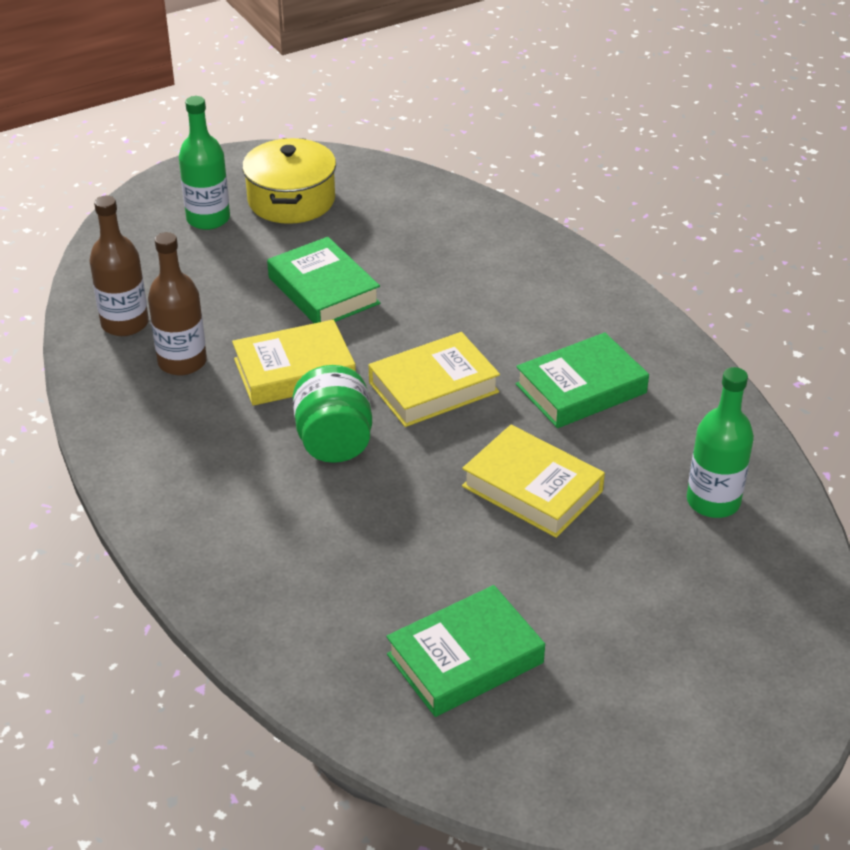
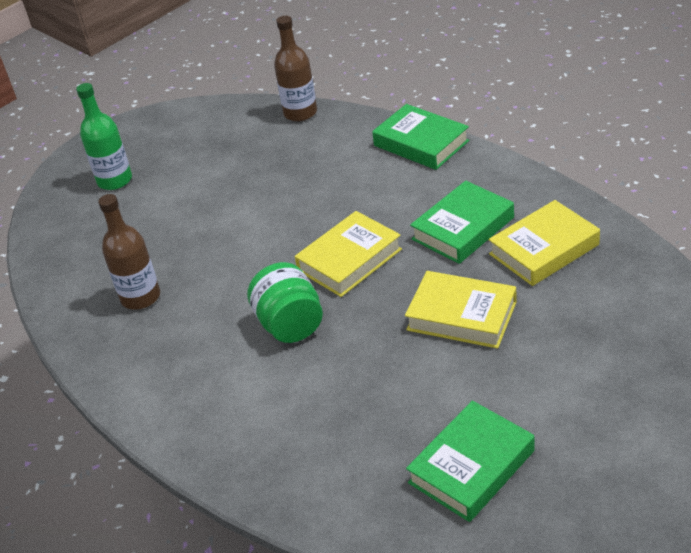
camera: 10 degrees left, 0 degrees up
brown bottle [89,196,149,336] -> brown bottle moved to [274,16,317,122]
yellow book [232,320,356,406] -> yellow book moved to [488,200,600,286]
yellow pot [242,138,336,224] -> none
green book [267,237,380,323] -> green book moved to [372,104,470,170]
green bottle [687,367,754,518] -> none

